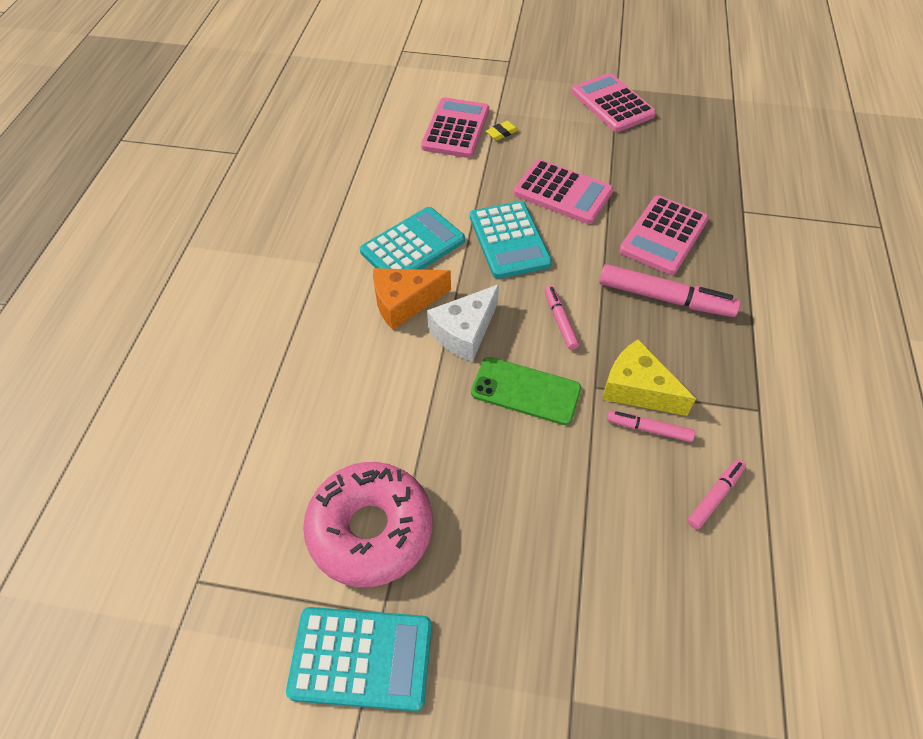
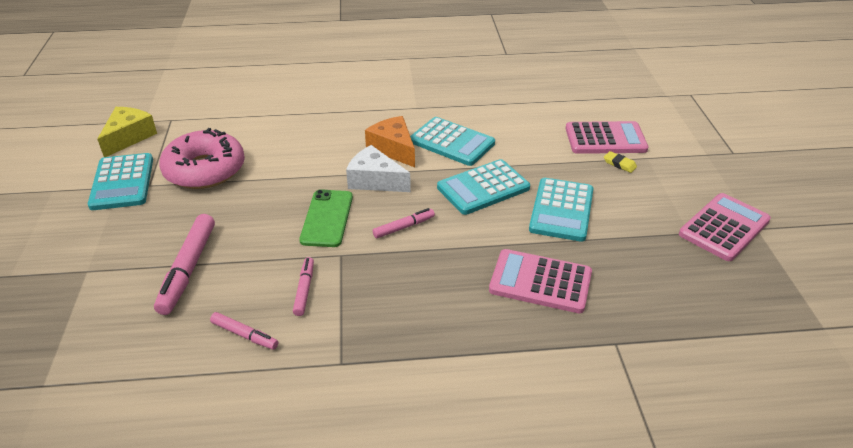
camera: 75 degrees right, 15 degrees down
pink calculator [514,159,613,224] -> turquoise calculator [529,178,594,242]
pink marker [599,264,740,317] -> pink marker moved to [154,214,215,315]
yellow cheese [602,339,696,416] -> yellow cheese moved to [97,107,157,157]

